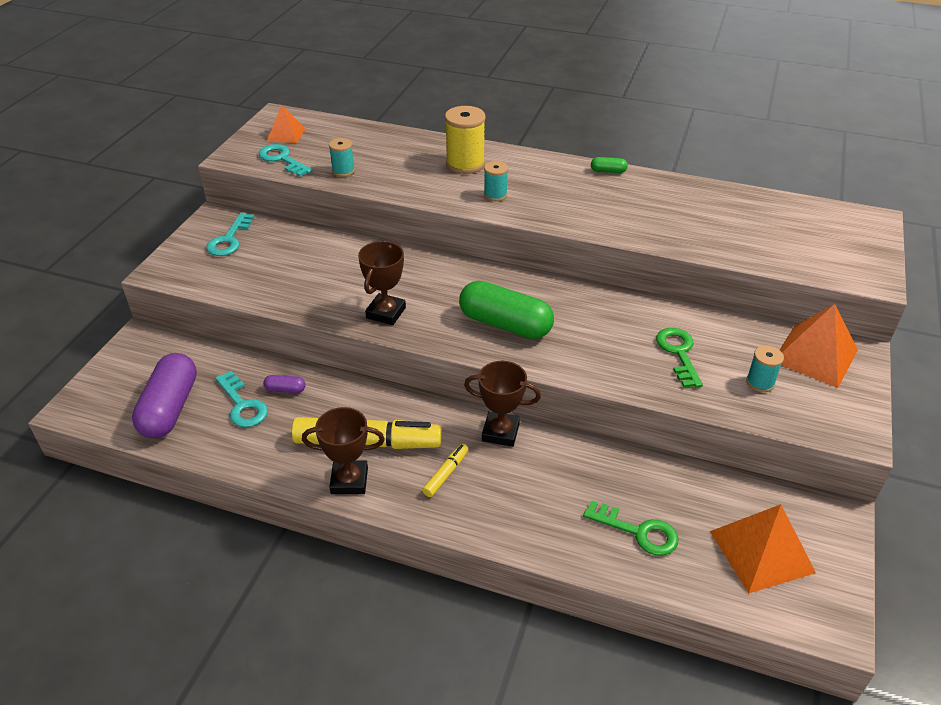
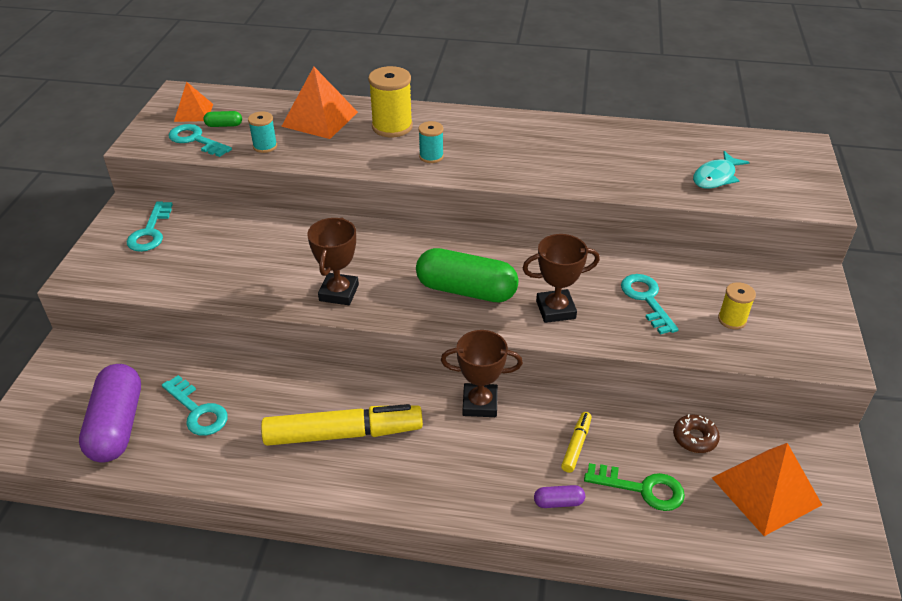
camera: 10 degrees left, 0 degrees up
purple capsule [263,375,306,393] -> purple capsule moved to [534,485,585,508]
brown trophy [302,407,385,494] -> brown trophy moved to [522,234,600,323]
yellow marker [422,444,469,497] -> yellow marker moved to [561,412,592,473]
green capsule [591,157,628,173] -> green capsule moved to [204,111,242,127]
green key [656,328,703,388] -> turquoise key [621,274,679,335]
turquoise spool [746,345,784,392] -> yellow spool [718,282,756,329]
orange pyramid [780,304,858,388] -> orange pyramid moved to [281,67,358,139]
none -> brown donut [673,414,720,453]
none -> turquoise fish [693,151,749,189]

